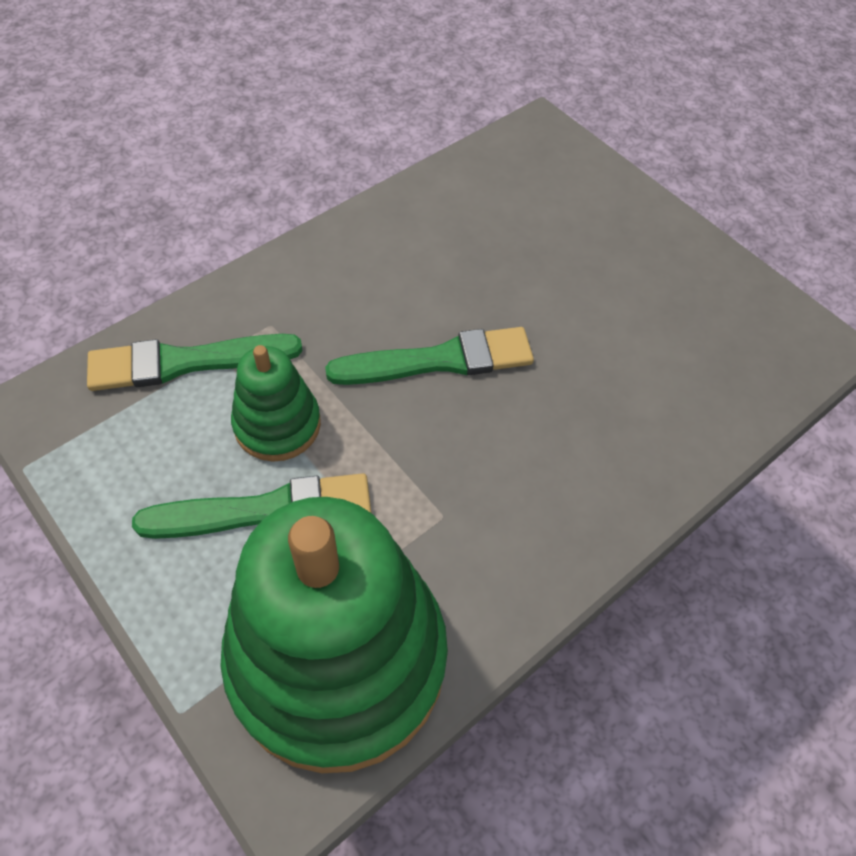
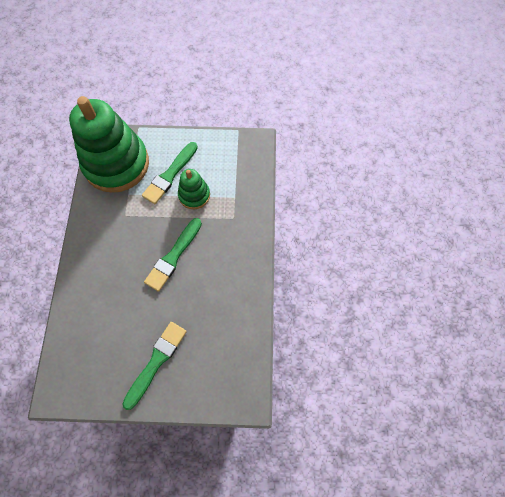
camera: 135 degrees right, 10 degrees up
green brush [87,334,302,391] -> green brush moved to [123,322,187,410]

